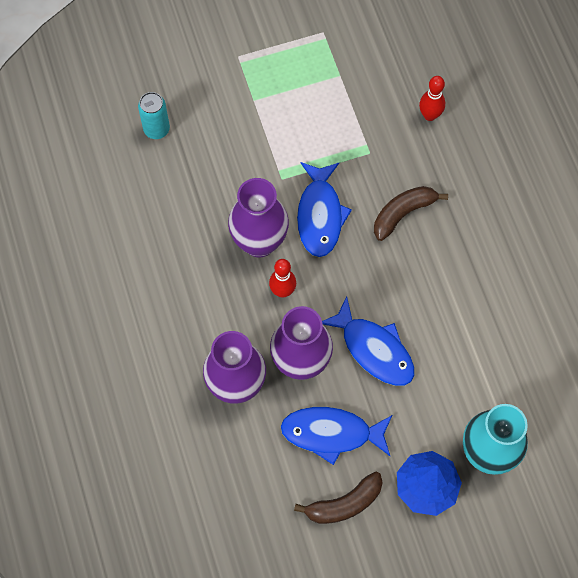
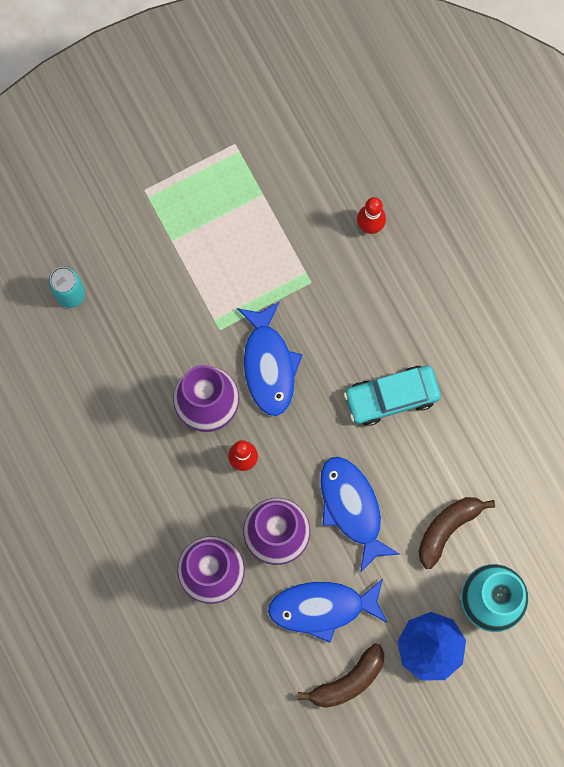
camera: 10 degrees left, 10 degrees up
blue fish [322,296,415,386] -> blue fish turned 150 degrees counterclockwise [320,457,400,573]
brown banana [374,186,448,241] -> brown banana moved to [418,497,495,569]
none -> turquoise car [344,366,441,426]

